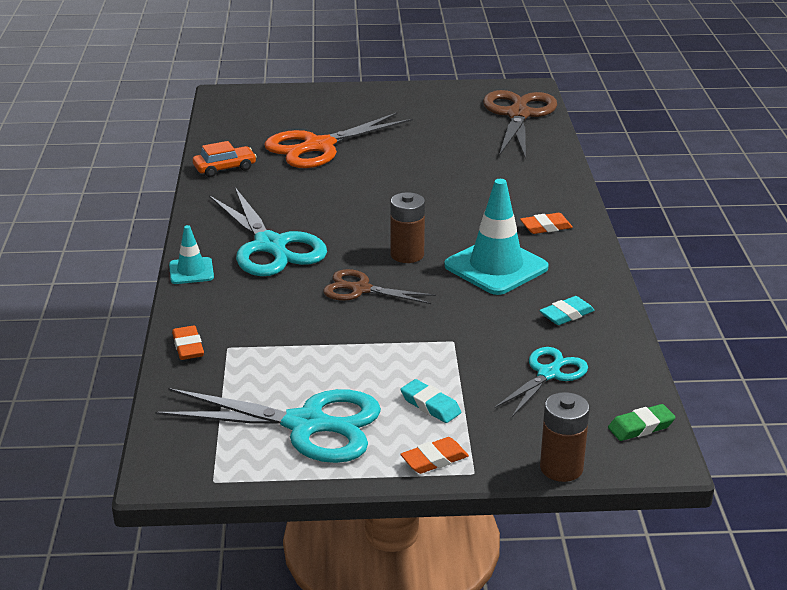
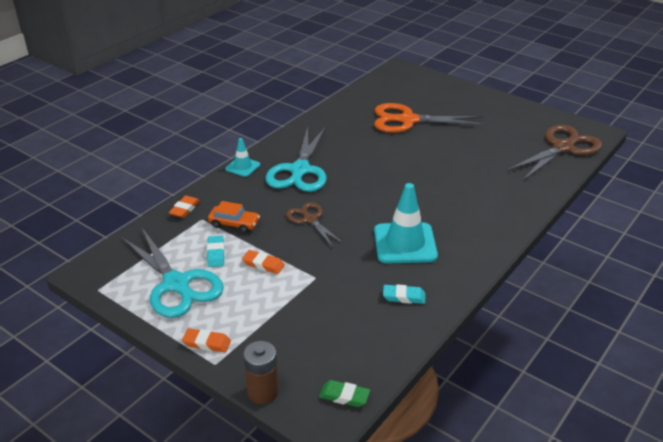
camera: 40 degrees right, 5 degrees up
orange car [193,141,257,177] -> orange car moved to [208,201,260,233]
brown battery [390,192,425,263] -> none
turquoise eraser [401,379,461,423] -> turquoise eraser moved to [207,236,225,267]
turquoise scissors [494,347,588,417] -> none
orange eraser [520,213,573,234] -> orange eraser moved to [242,250,285,274]

